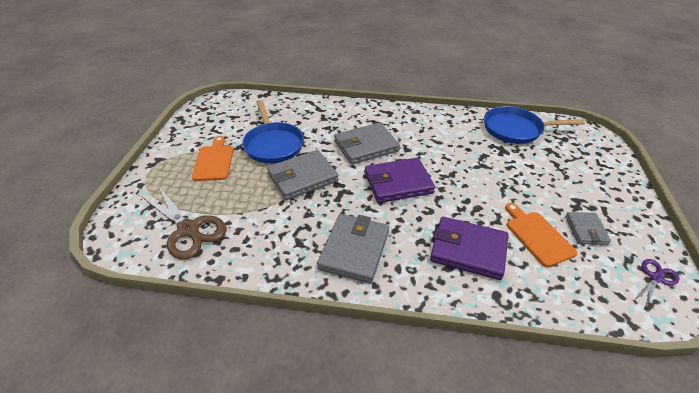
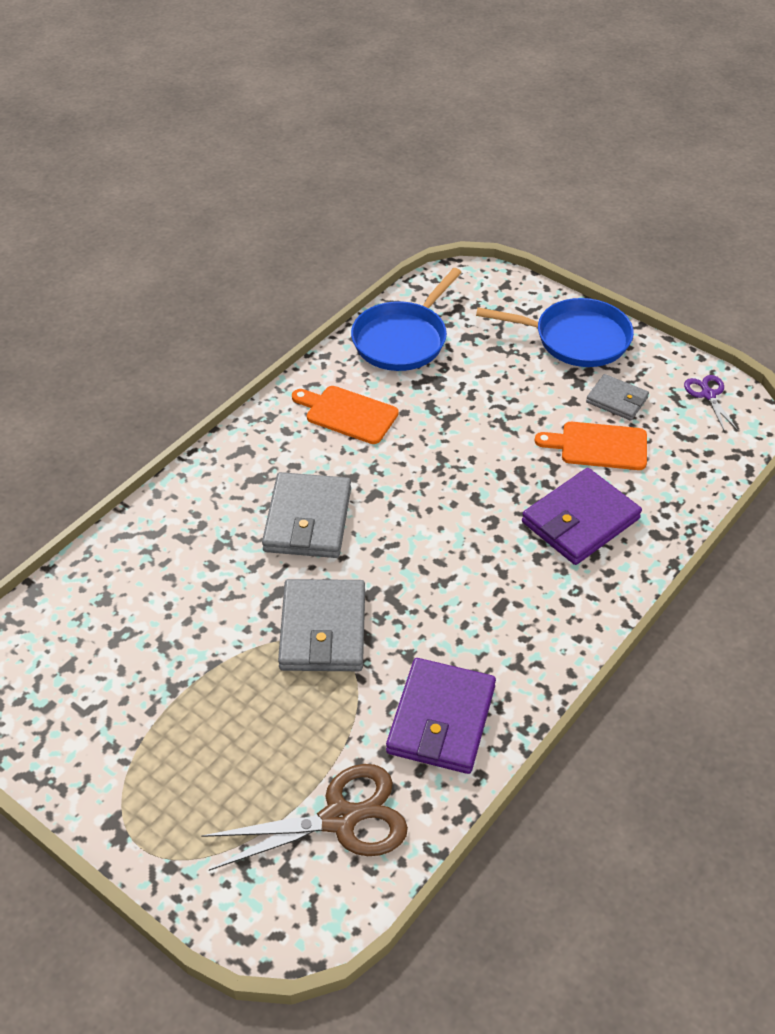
camera: 60 degrees left, 5 degrees up
orange cutting board [192,136,234,181] -> orange cutting board moved to [292,386,399,444]
blue pan [242,100,304,164] -> blue pan moved to [476,298,634,367]
grey wallet [317,214,389,283] -> none
purple wallet [365,158,435,203] -> purple wallet moved to [386,658,496,774]

